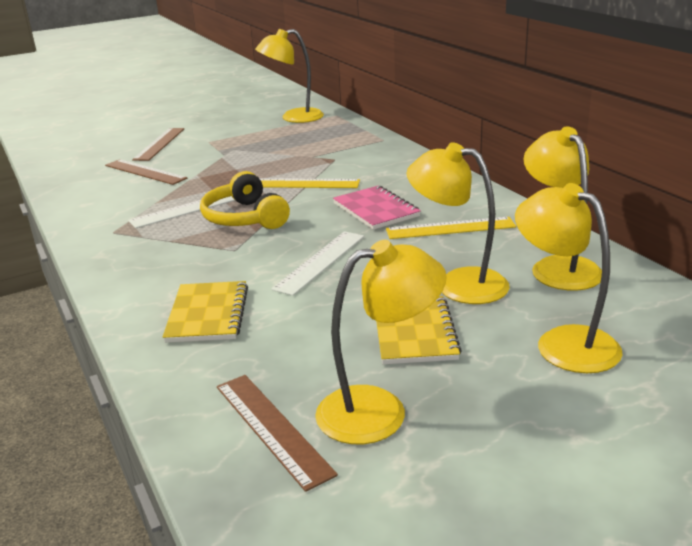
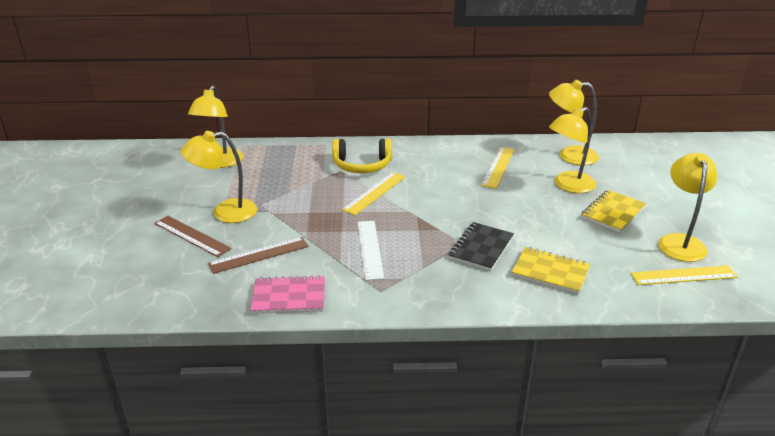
camera: 65 degrees left, 5 degrees up
yellow headphones [200,171,290,229] -> yellow headphones moved to [332,139,392,173]
brown ruler [217,375,338,492] -> yellow ruler [631,266,738,285]
white ruler [271,231,364,296] -> none
pink notebook [333,186,421,230] -> pink notebook moved to [251,275,325,314]
yellow notebook [376,296,462,365] -> yellow notebook turned 75 degrees counterclockwise [581,190,646,233]
yellow lamp [515,183,623,373] -> yellow lamp moved to [180,131,257,223]
none -> black notebook [449,222,514,271]

